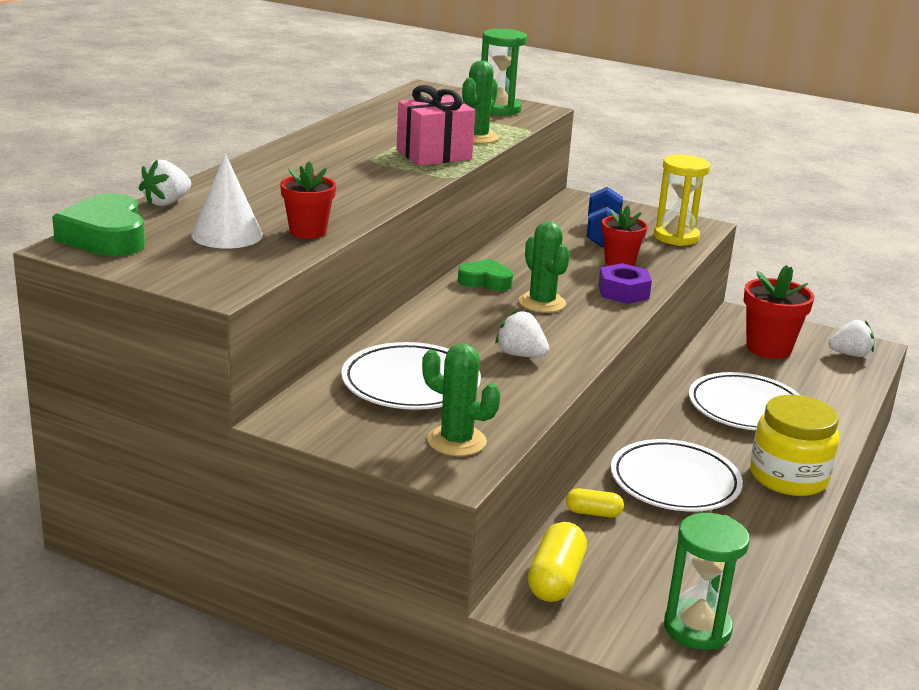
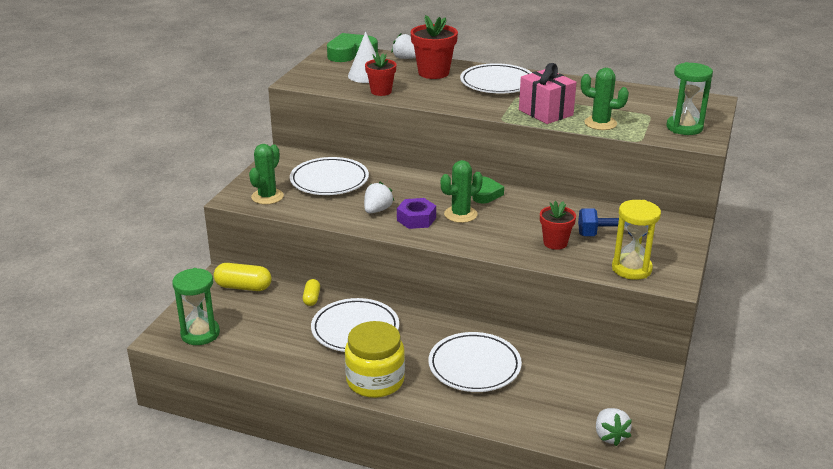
camera: 85 degrees right, 5 degrees up
purple nut [598,263,652,304] -> purple nut moved to [397,198,436,229]
red flower pot [744,265,814,359] -> red flower pot moved to [411,15,458,79]
none -> white plate [460,63,532,93]

